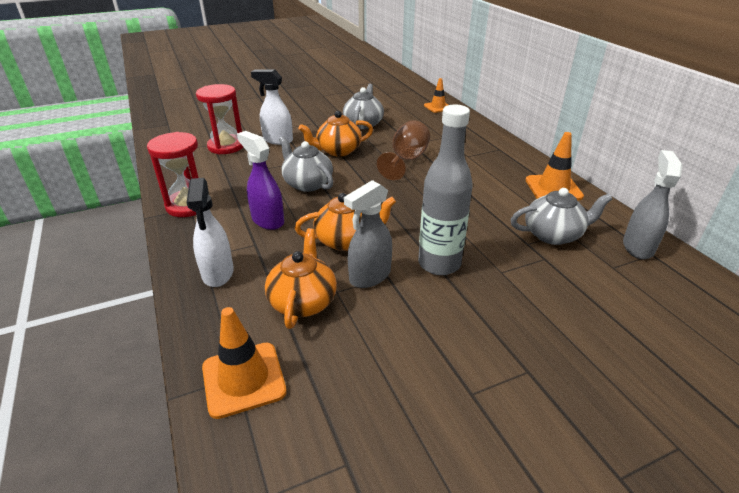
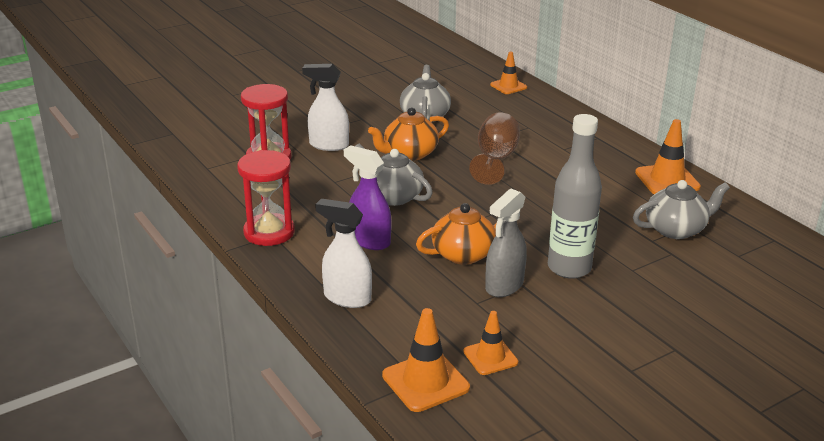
camera: 10 degrees left, 5 degrees down
white spray bottle [187,178,234,287] -> white spray bottle turned 135 degrees clockwise [315,199,372,308]
orange teapot [265,228,337,329] -> none
grey spray bottle [623,150,682,259] -> none
none -> orange traffic cone [463,311,518,375]

